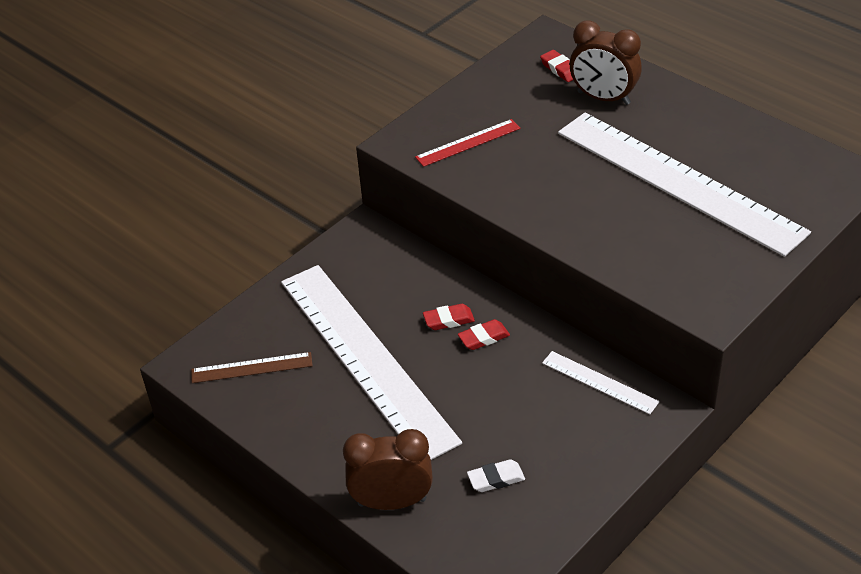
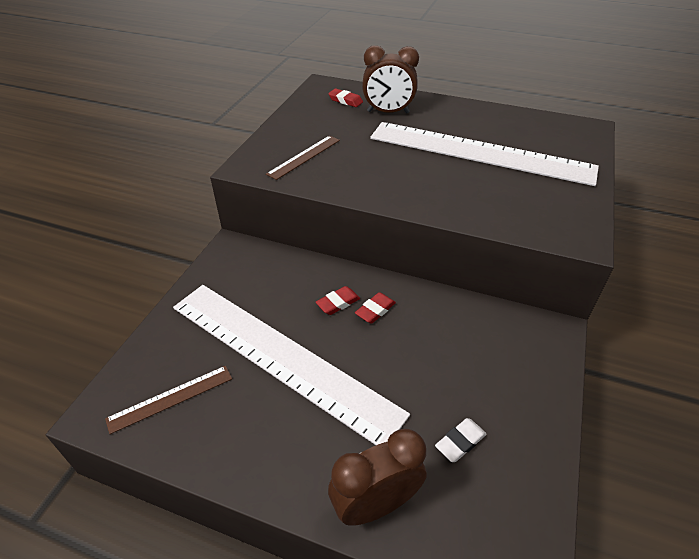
camera: 25 degrees left, 0 degrees up
red ruler [415,119,521,167] -> brown ruler [266,136,340,180]
white ruler [542,351,660,414] -> none

